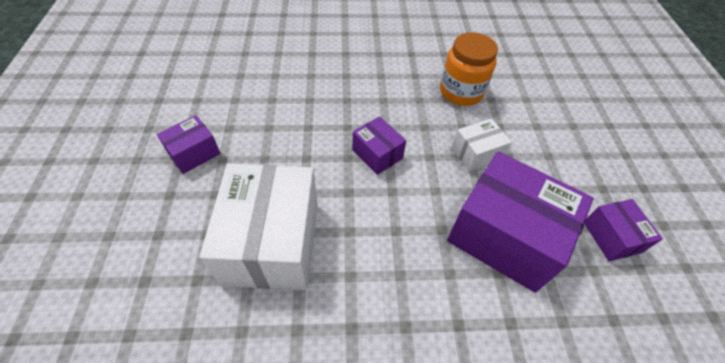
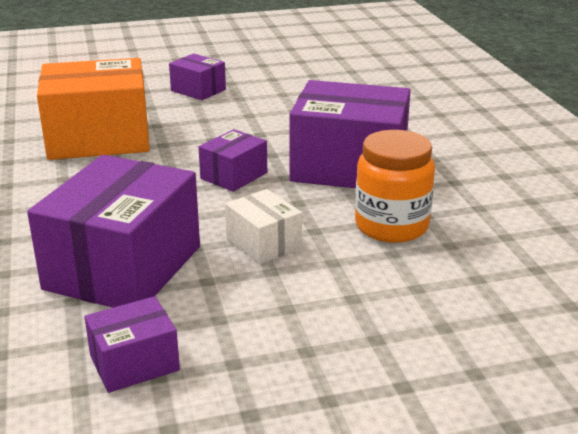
camera: 80 degrees right, 25 degrees down
white box [200,163,318,290] -> orange box [37,58,150,160]
none -> purple box [289,80,411,188]

